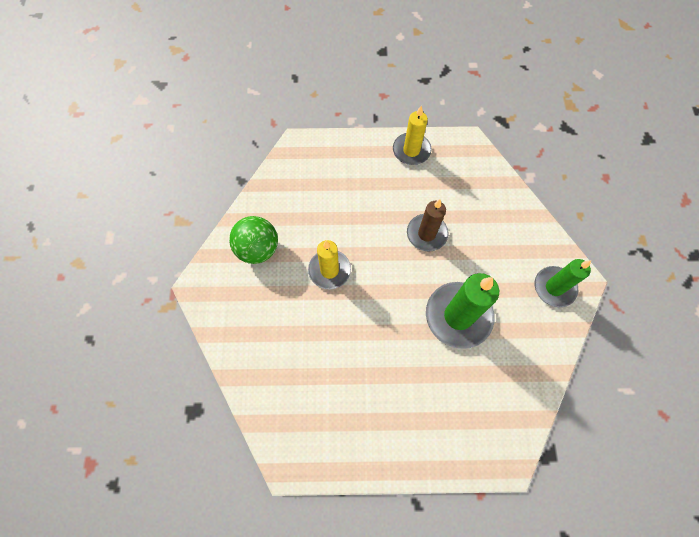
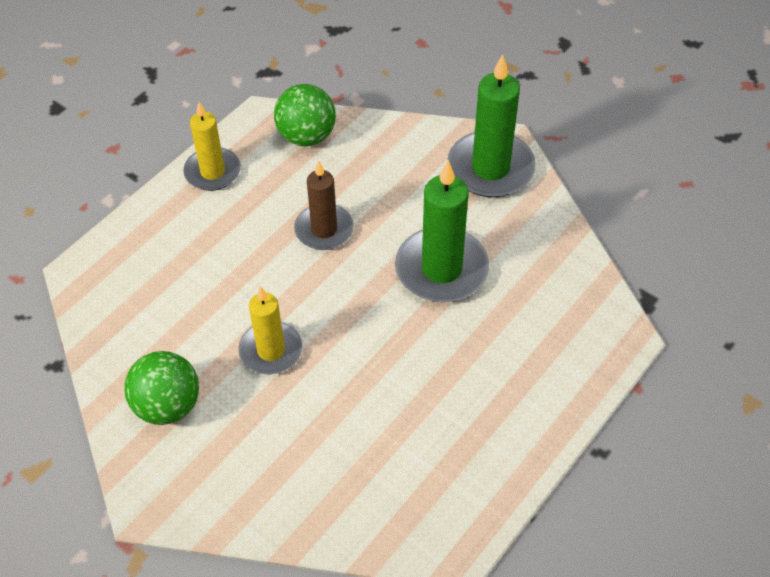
camera: 50 degrees left, 15 degrees down
green candle [535,259,591,307] -> green candle [447,54,536,197], size x1.54
none -> green ball [274,84,336,146]

